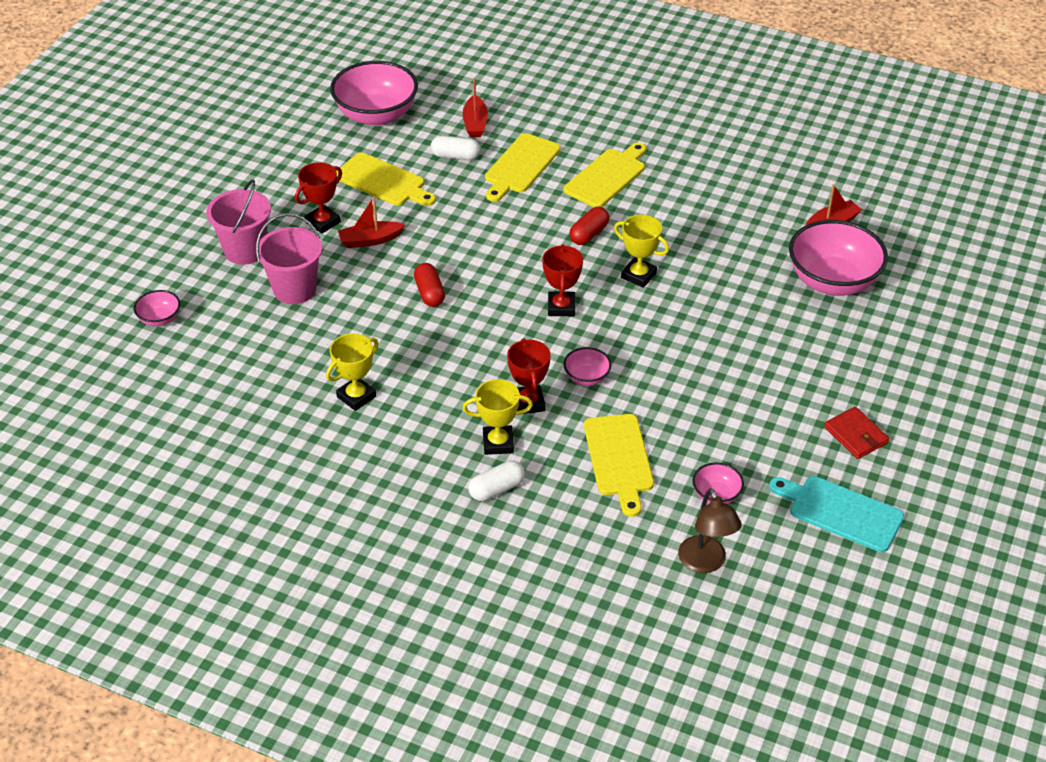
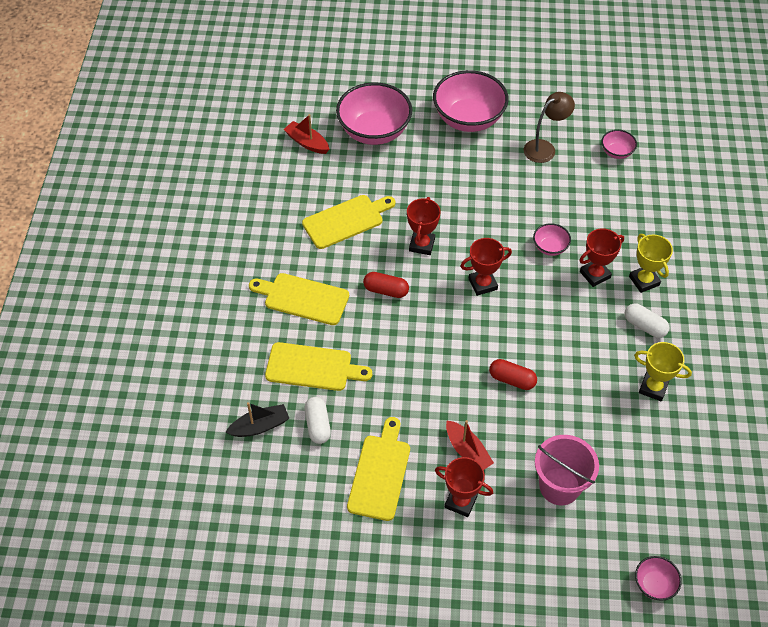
camera: 110 degrees left, 10 degrees up
pink bucket [206,179,271,265] -> none
pink bowl [330,61,418,126] -> pink bowl moved to [433,70,509,132]
red capsule [414,263,445,307] -> red capsule turned 60 degrees clockwise [489,359,537,390]
red boat [463,78,488,137] -> black boat [226,402,289,437]
white capsule [468,460,525,501] -> white capsule moved to [624,303,669,338]
yellow cutting board [584,414,654,517] -> yellow cutting board moved to [302,195,395,249]
yellow trophy [614,215,669,288] -> red trophy [407,197,441,255]
brown lamp [678,488,742,573] -> brown lamp moved to [524,92,575,163]
turquoise cutting board [769,476,904,552] -> none
red wallet [824,407,889,459] -> none

